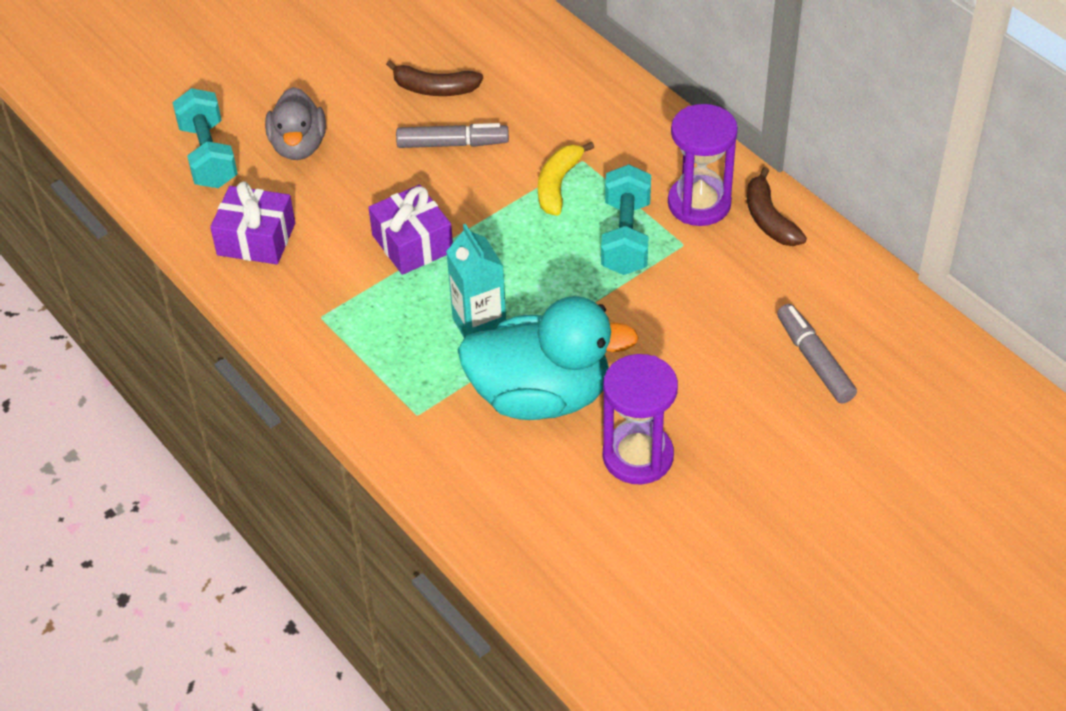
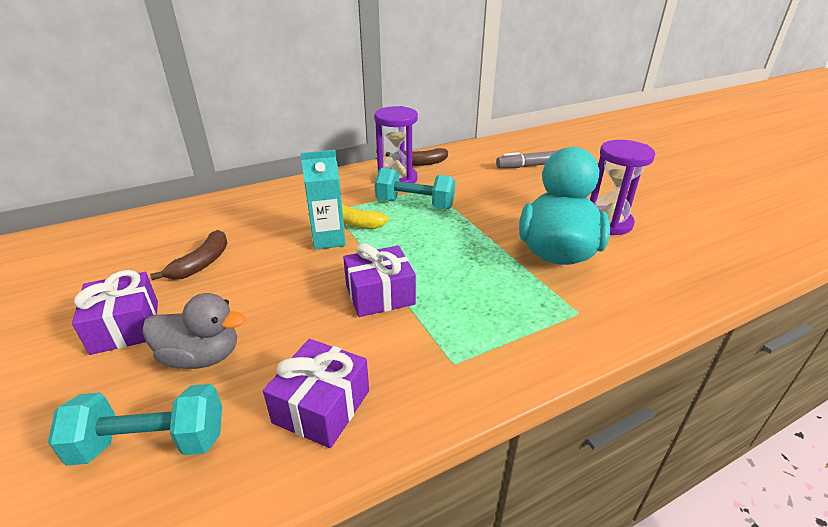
camera: 80 degrees left, 15 degrees down
grey marker [396,123,509,148] -> none
turquoise carton [446,224,506,338] -> turquoise carton moved to [301,150,346,250]
none -> purple gift [72,270,158,355]

